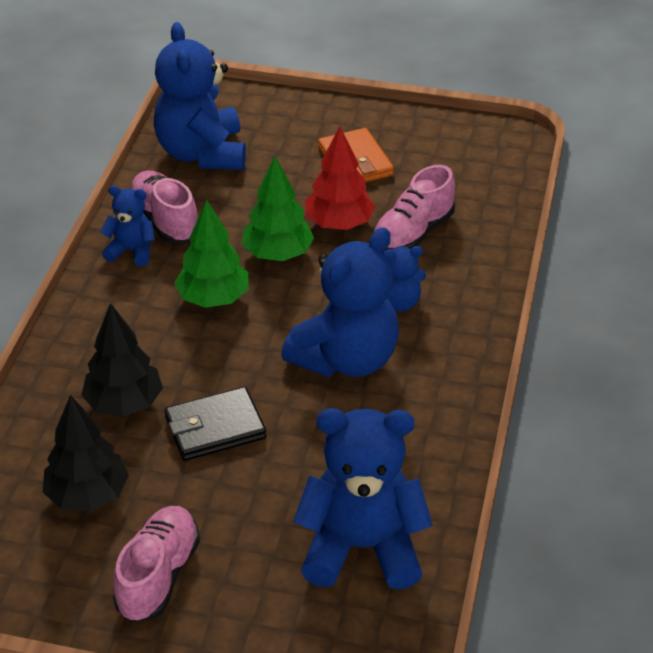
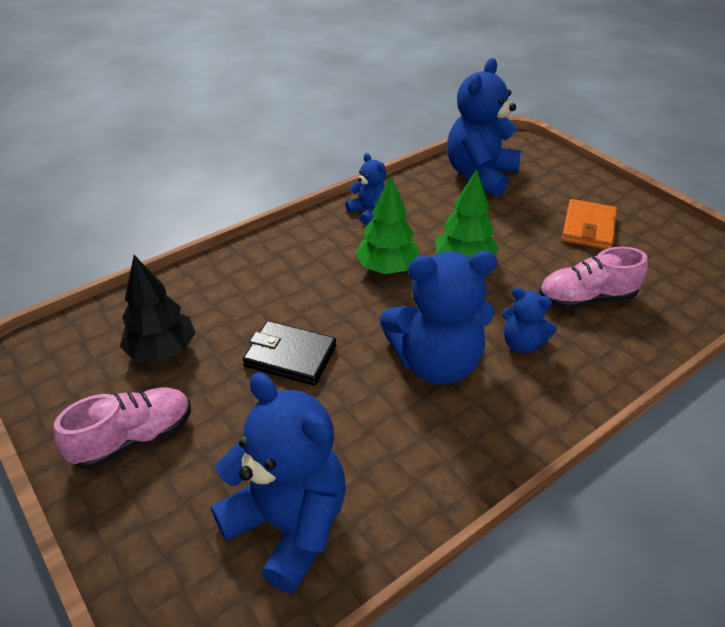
camera: 40 degrees right, 0 degrees up
black tree [81,303,163,417] -> none
pink shoe [130,171,198,243] -> none
red tree [305,126,375,230] -> none

